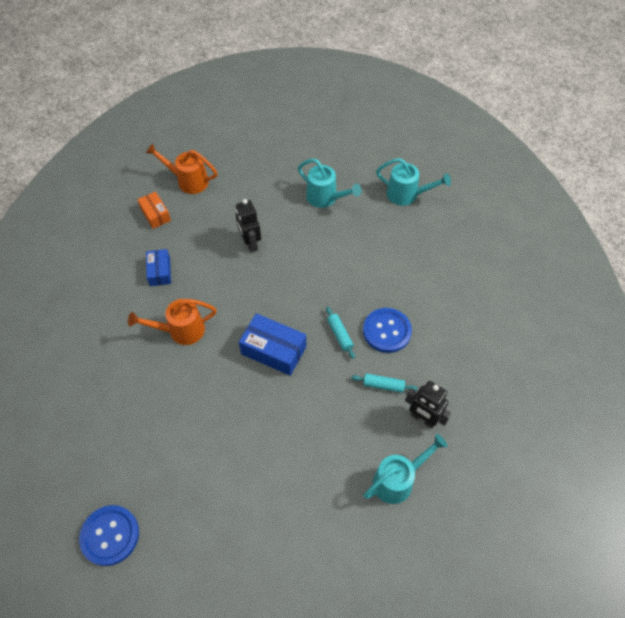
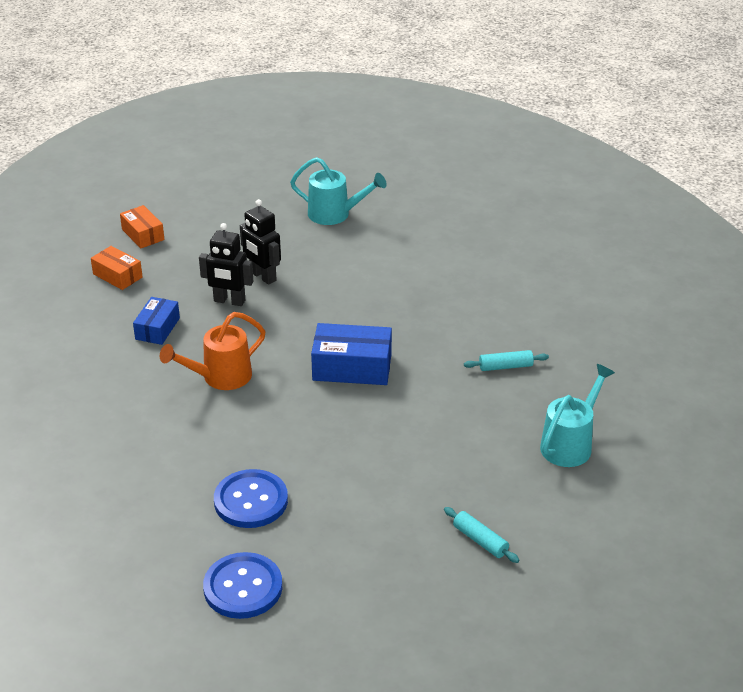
camera: 20 degrees left, 20 degrees down
orange watering can [146,143,217,194] -> orange box [120,205,165,248]
blue box [146,249,171,286] -> blue box turned 45 degrees clockwise [133,297,180,345]
turquoise rolling pin [326,307,355,359] -> turquoise rolling pin moved to [444,507,519,563]
blue button [363,308,412,353] -> blue button moved to [214,469,288,528]
turquoise watering can [376,158,451,206] -> none
black robot [405,381,451,429] -> black robot moved to [199,223,253,306]

